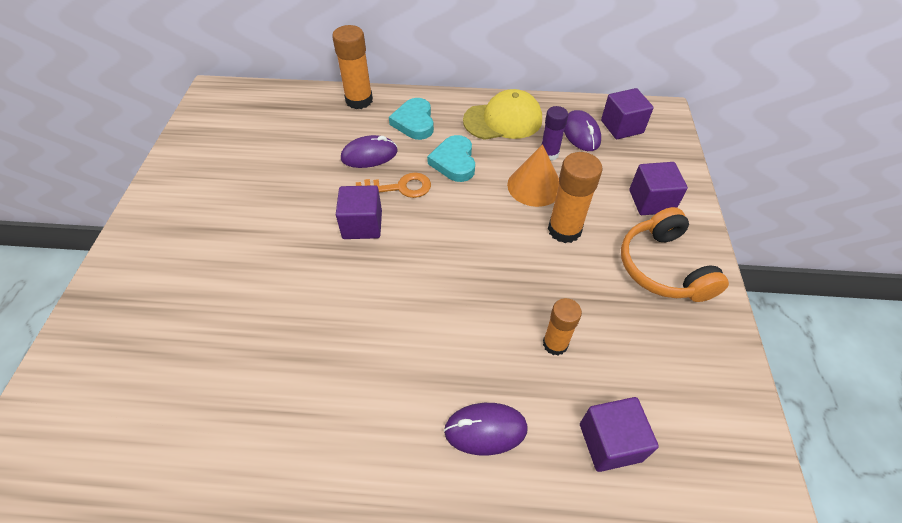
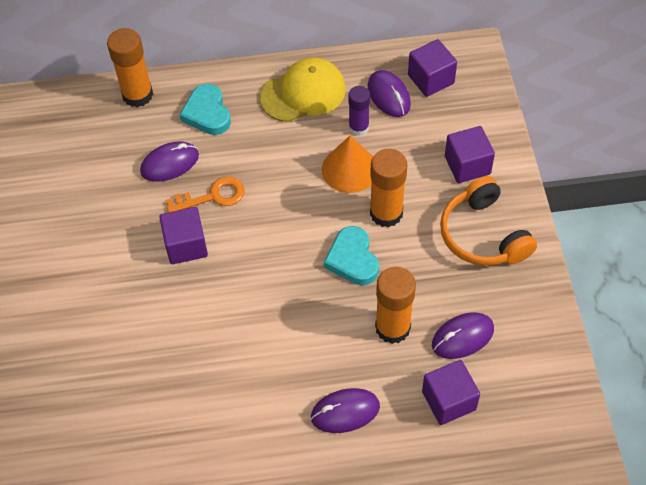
camera: 10 degrees left, 5 degrees up
turquoise heart [427,135,475,182] -> turquoise heart moved to [324,226,379,285]
orange glue stick [543,298,582,356] -> orange glue stick [375,267,416,344], size x1.55
none -> purple mouse [432,312,494,359]

